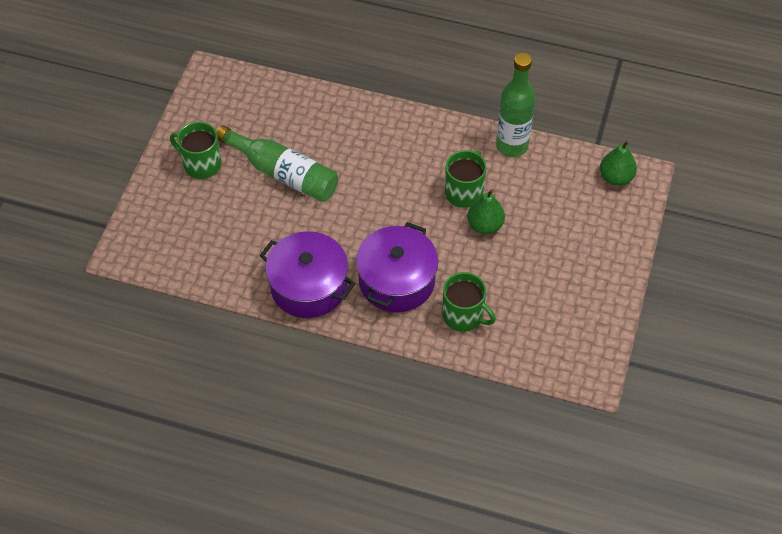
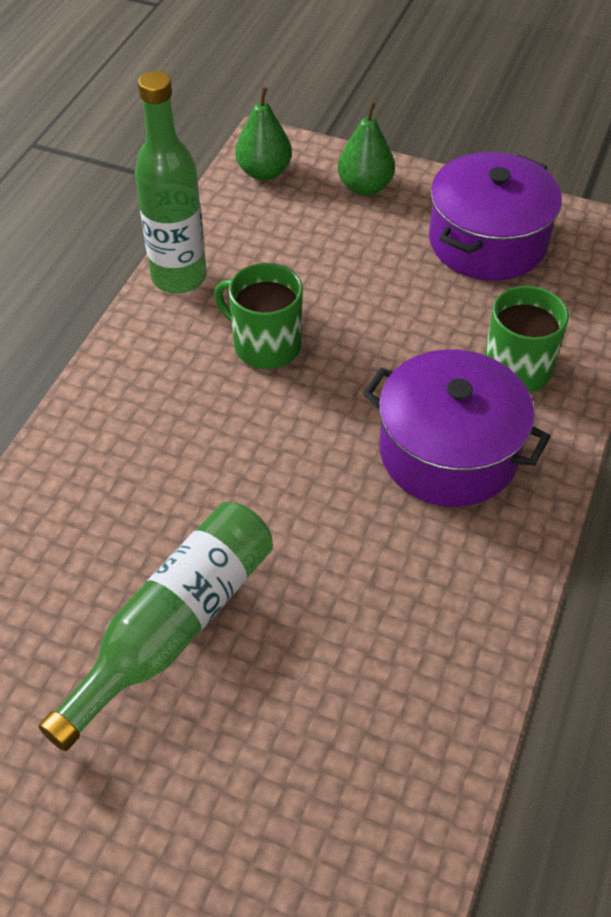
camera: 85 degrees left, 5 degrees down
green mug [170,122,221,179] -> none
purple pot [259,231,355,318] -> purple pot moved to [429,152,562,281]
green pear [467,189,505,234] -> green pear moved to [338,101,395,196]

